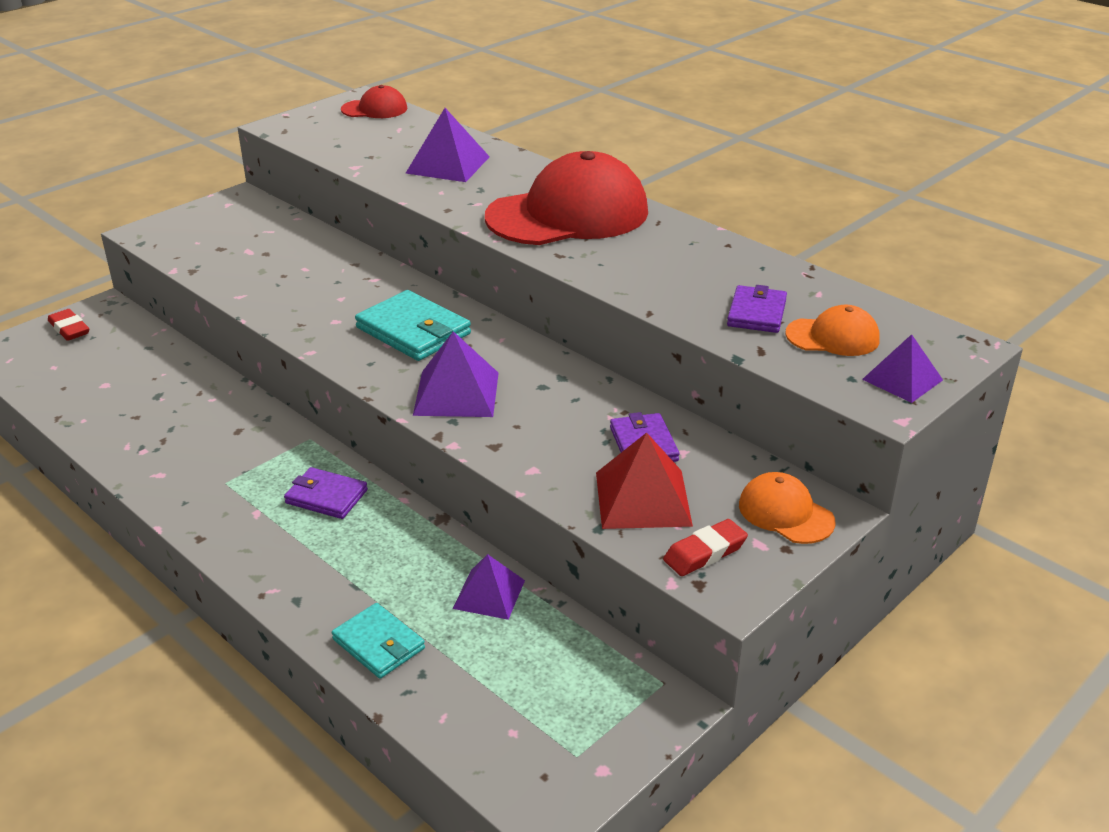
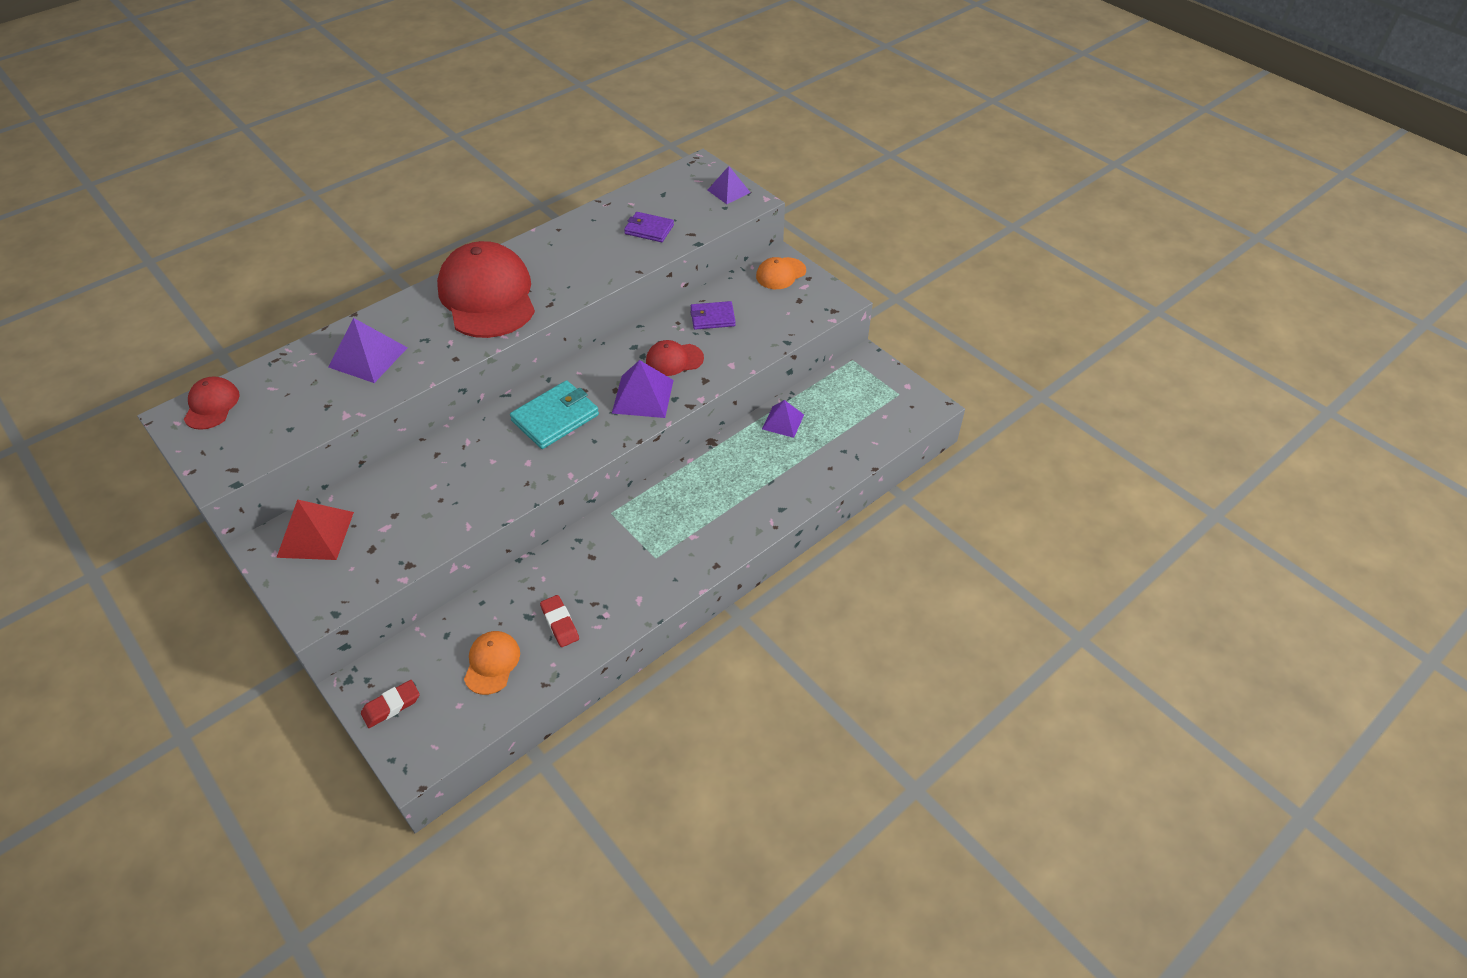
camera: 85 degrees left, 15 degrees up
purple wallet [284,467,368,519] -> none
turquoise wallet [332,603,425,679] -> none
red pyramid [596,433,693,529] -> red pyramid moved to [276,499,354,560]
red eraser [663,519,748,576] -> red eraser moved to [540,595,579,647]
orange cap [785,305,880,356] -> orange cap moved to [464,631,520,695]
none -> red cap [646,340,704,376]

